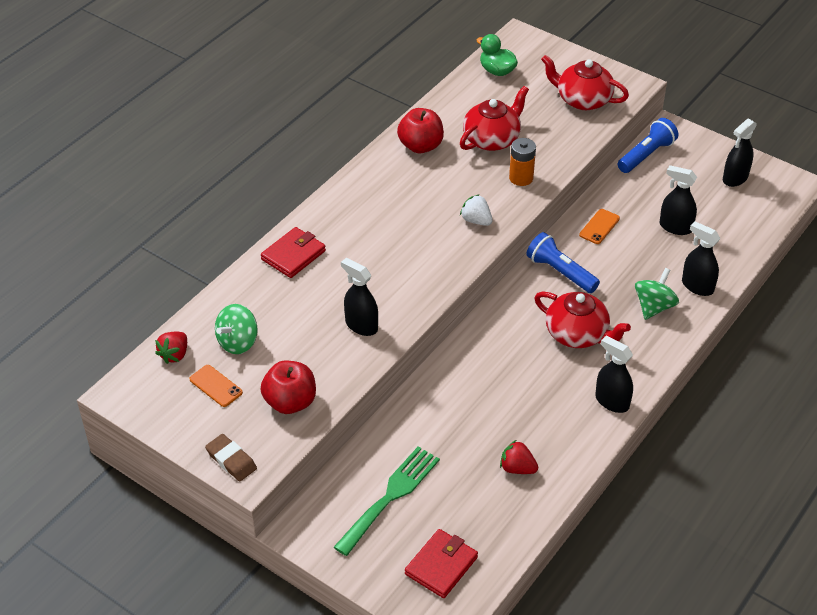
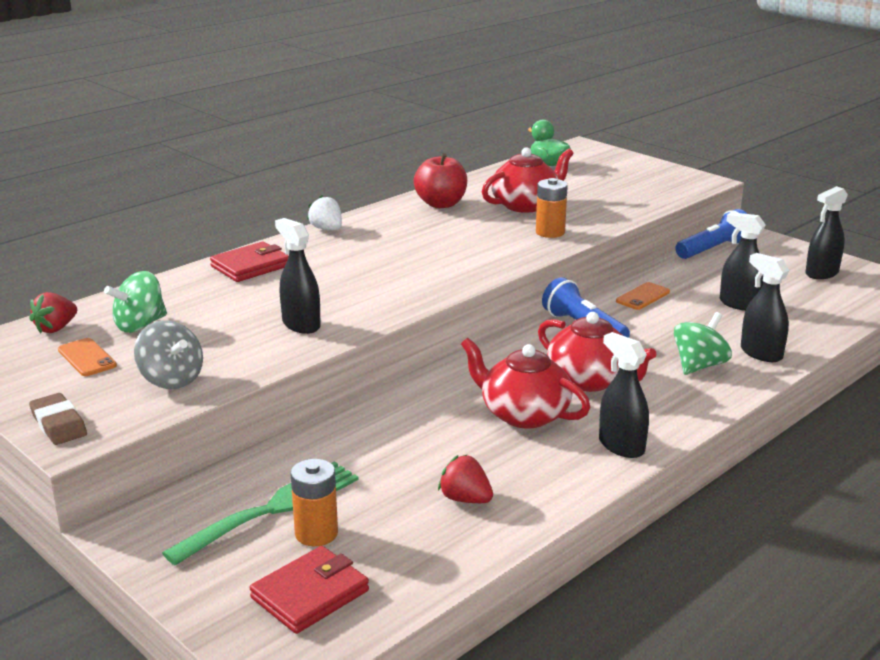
camera: 10 degrees right, 20 degrees down
red apple [260,360,316,414] -> grey spinning top [134,320,203,389]
white strawberry [460,194,493,226] -> white strawberry moved to [307,195,342,230]
red teapot [541,55,629,110] -> red teapot moved to [461,338,590,429]
none -> orange battery [291,459,338,546]

